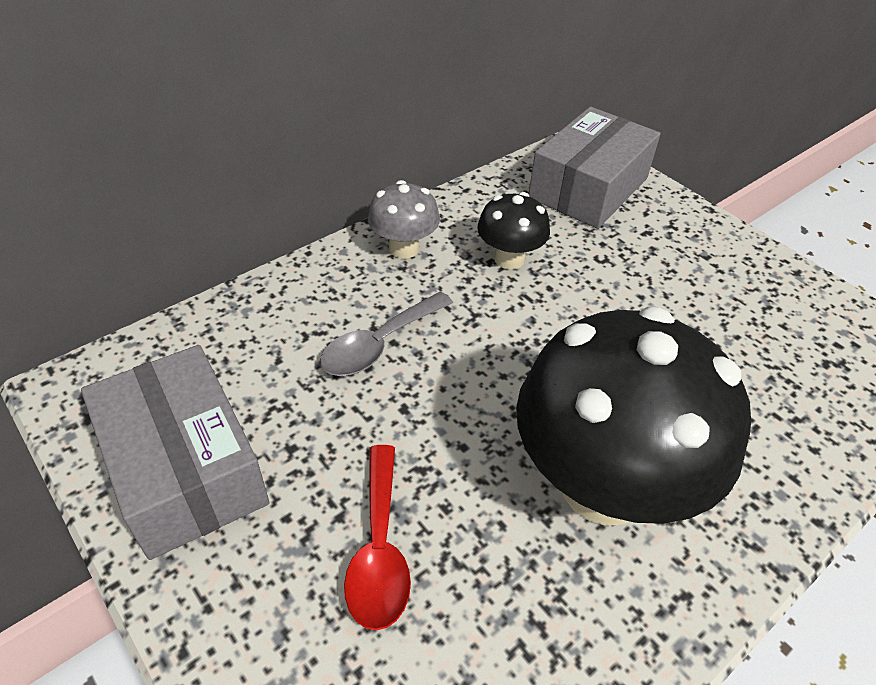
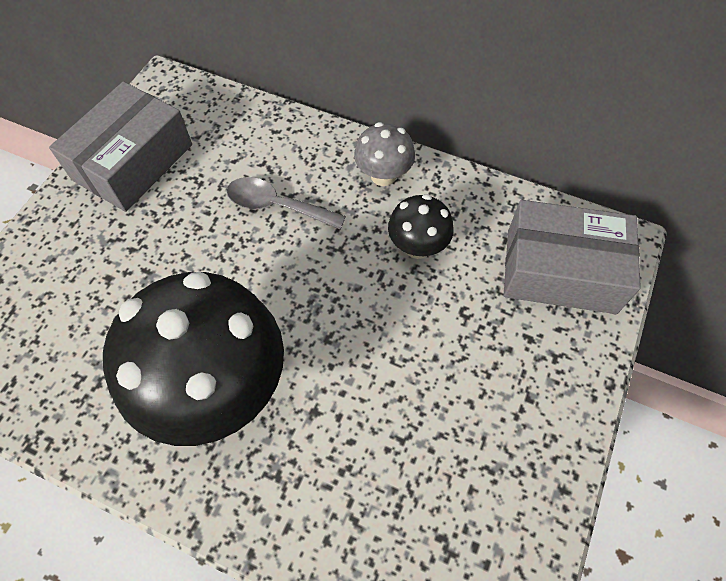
camera: 65 degrees right, 15 degrees up
red spoon [344,445,411,630] -> none

